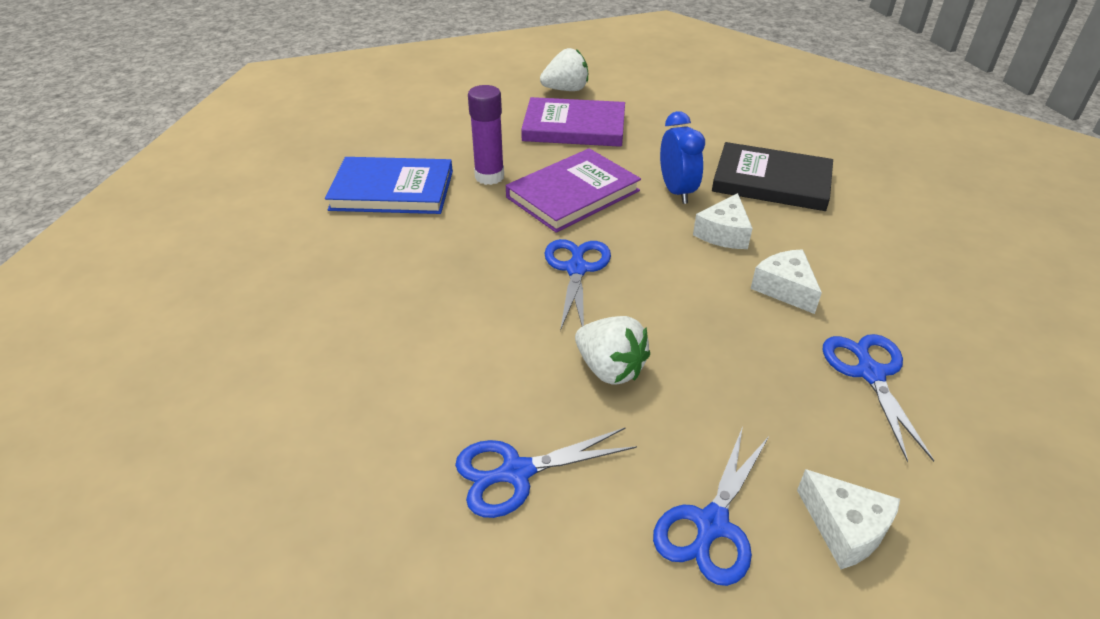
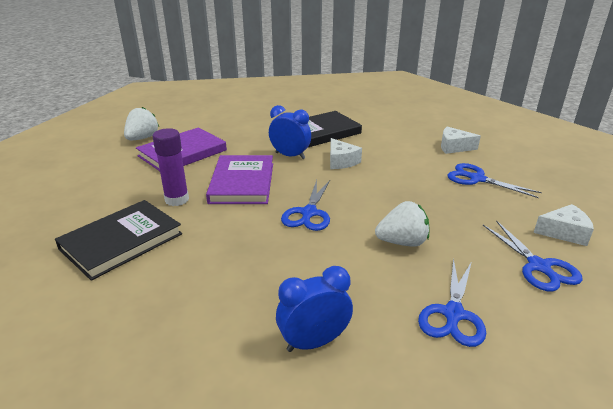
camera: 50 degrees left, 10 degrees down
blue book [325,157,453,214] -> black book [55,200,182,281]
blue scissors [545,239,611,331] -> blue scissors turned 120 degrees counterclockwise [281,180,330,231]
white cheese [751,249,822,314] -> white cheese moved to [441,127,481,154]
none -> blue clock [276,266,353,352]

